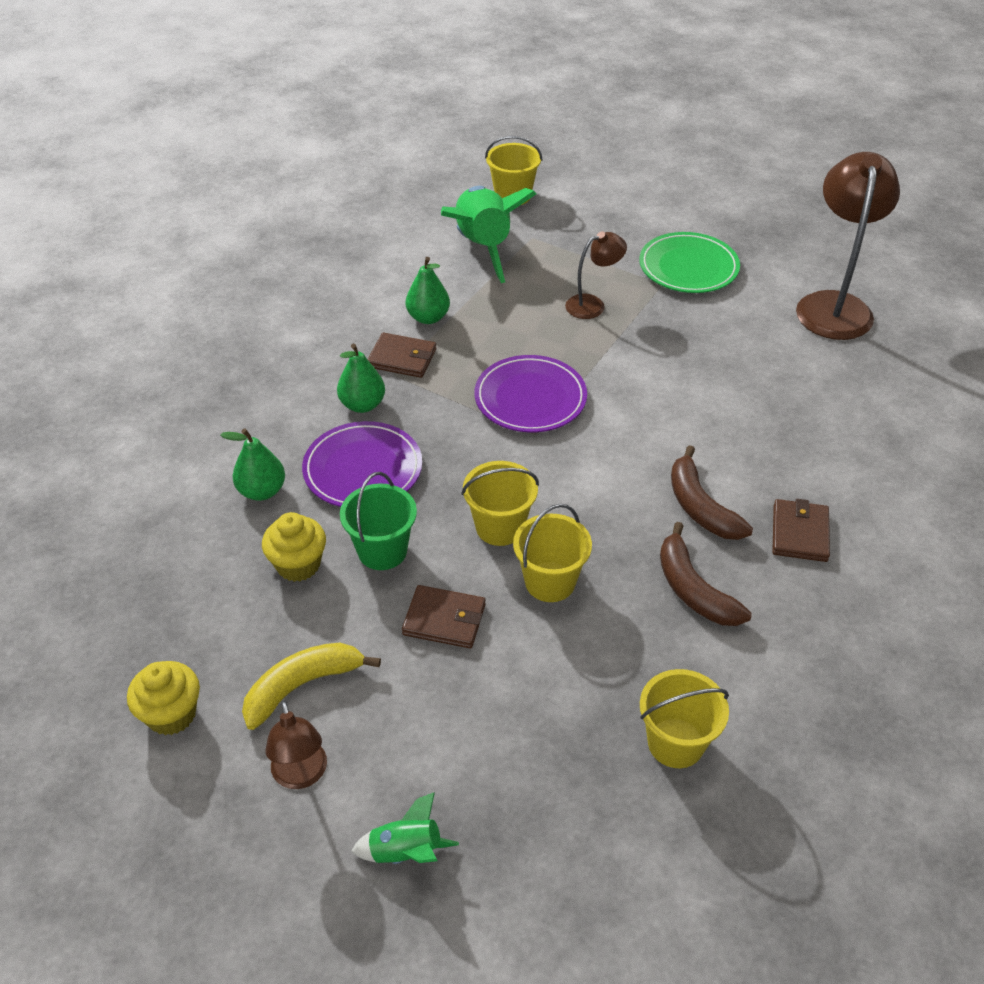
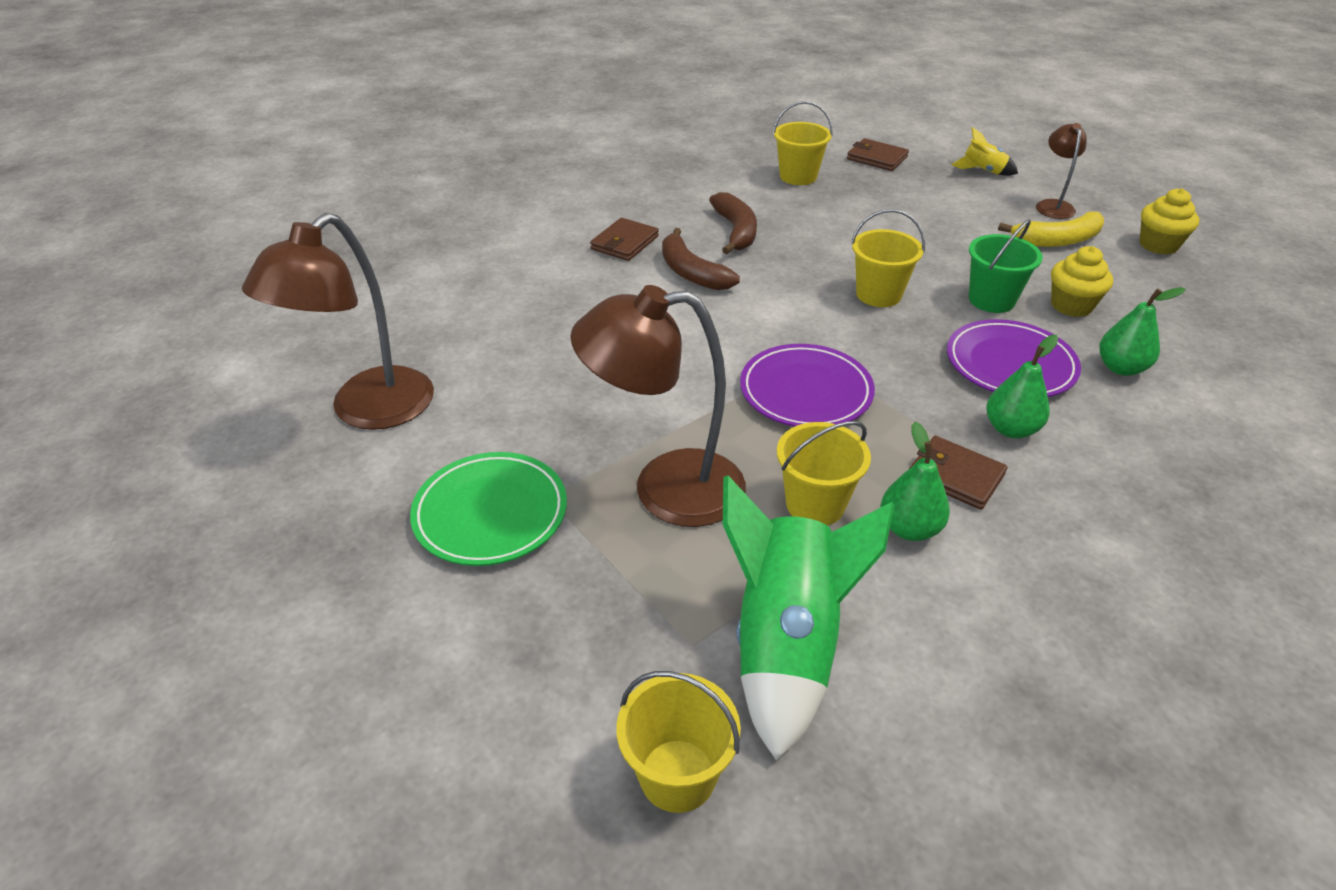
camera: 160 degrees left, 5 degrees down
green rocket [351,792,459,864] -> yellow rocket [951,127,1018,176]
brown wallet [402,585,485,648] -> brown wallet moved to [847,138,909,171]
yellow bucket [513,504,592,602] -> yellow bucket moved to [777,421,871,525]
brown lamp [565,231,627,319] -> brown lamp [570,285,746,527], size x1.93
brown banana [671,445,753,540] -> brown banana turned 150 degrees clockwise [662,228,740,290]

